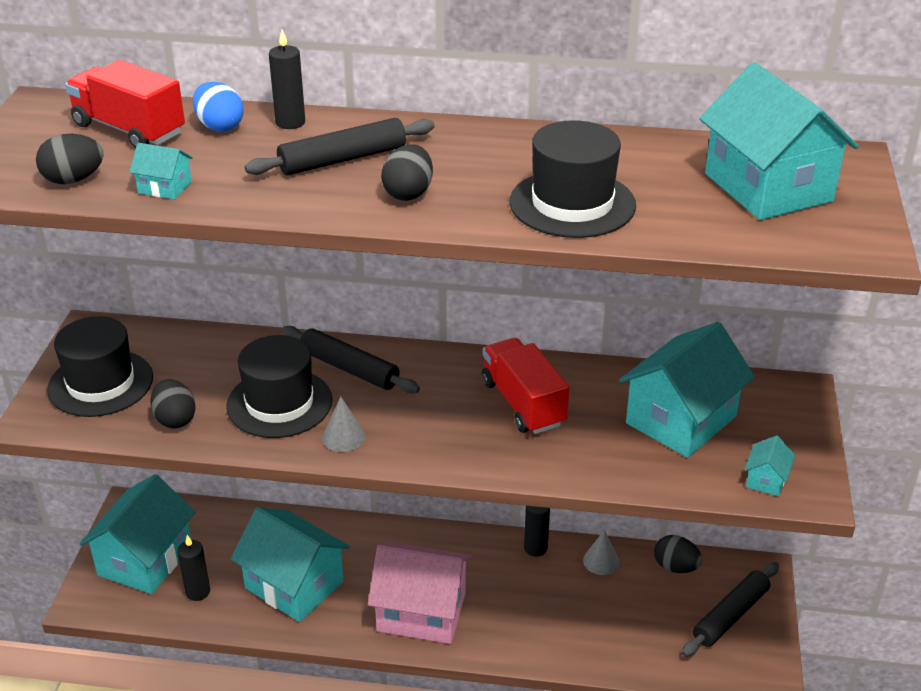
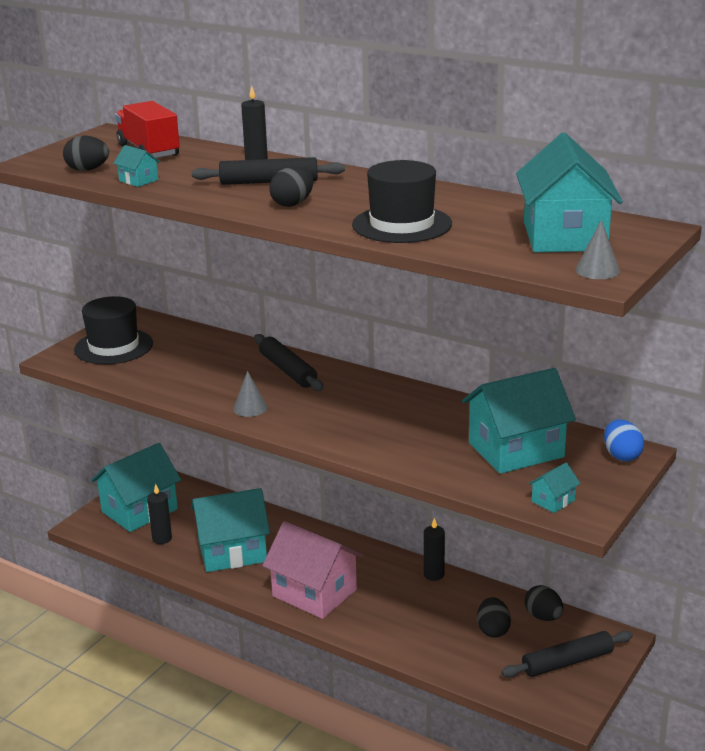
camera: 25 degrees right, 10 degrees down
black egg [150,379,196,428] -> black egg moved to [477,597,511,638]
blue egg [193,81,243,132] -> blue egg moved to [604,419,644,461]
black hat [226,335,332,438] -> none
turquoise house [231,507,350,622] -> turquoise house turned 75 degrees counterclockwise [191,488,270,572]
red truck [482,338,570,434] -> none
grey cone [583,530,620,575] -> grey cone moved to [575,220,620,279]

